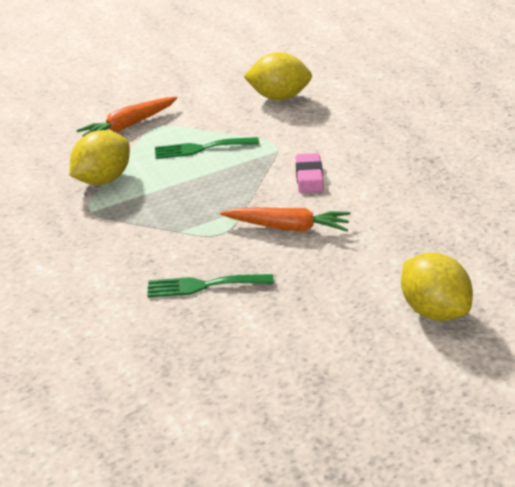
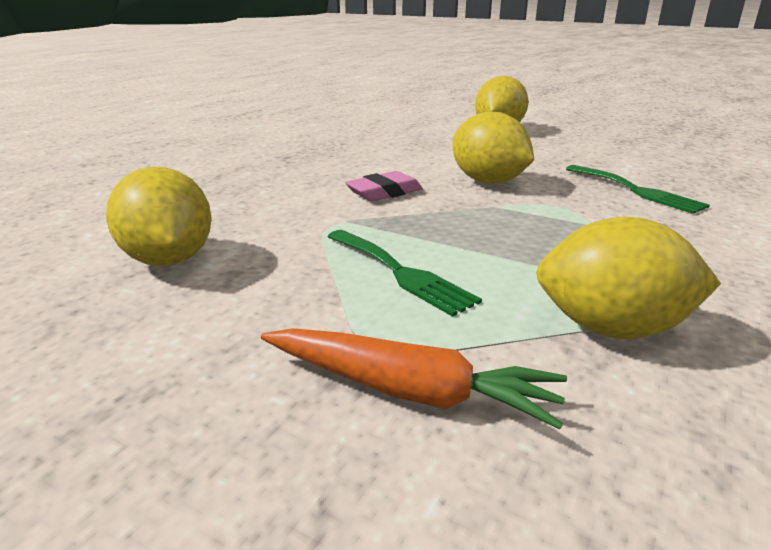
camera: 125 degrees left, 10 degrees down
orange carrot [220,207,350,231] -> yellow lemon [452,112,534,184]

